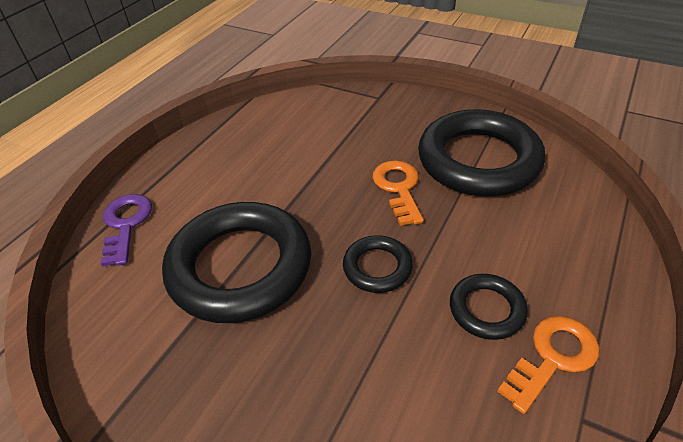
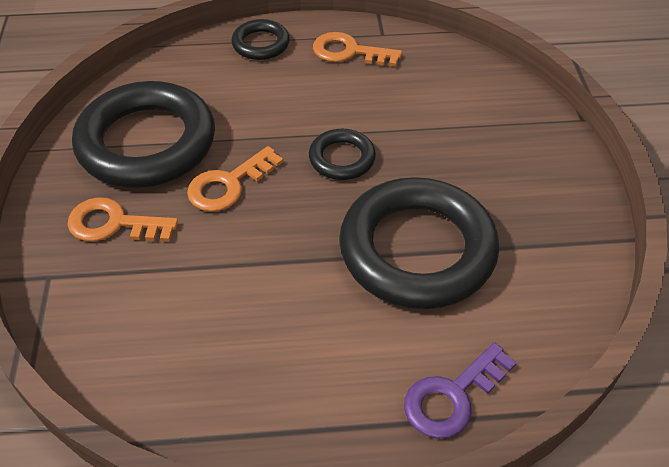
camera: 125 degrees left, 5 degrees up
black ring [450,274,528,340] -> black ring moved to [231,19,290,60]
none -> orange key [67,197,178,242]

